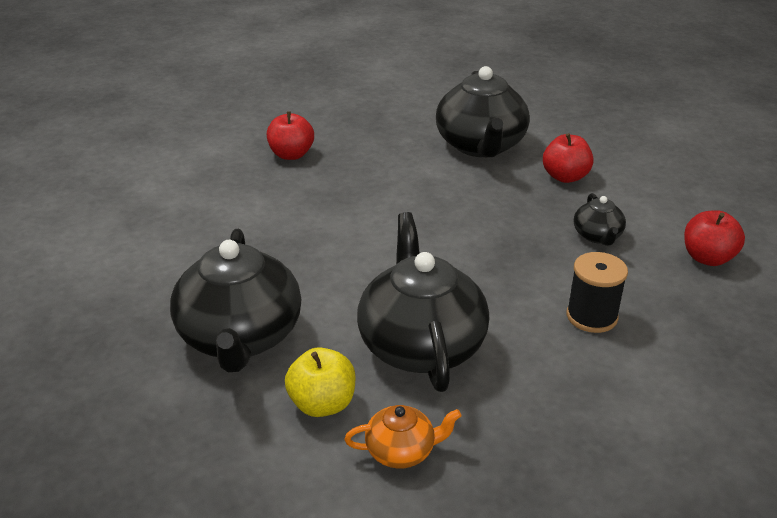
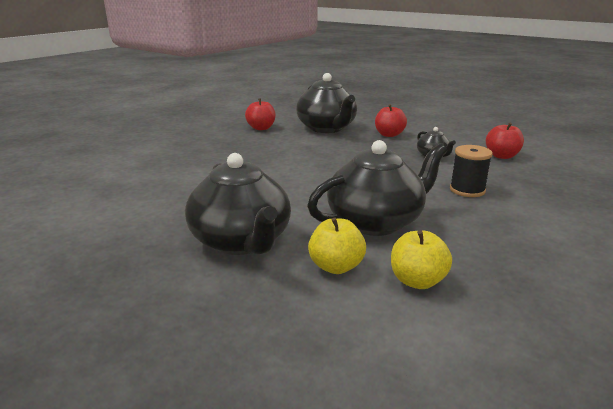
camera: 20 degrees left, 10 degrees down
red apple [267,112,314,160] -> red apple moved to [245,98,276,130]
orange teapot [344,405,462,469] -> yellow apple [391,230,452,289]
black teapot [357,212,489,392] -> black teapot turned 90 degrees clockwise [307,140,447,236]

